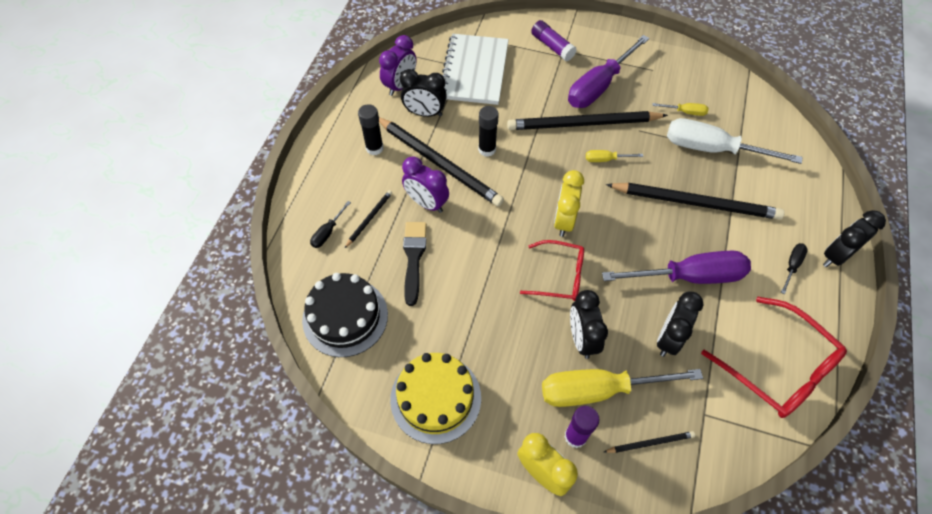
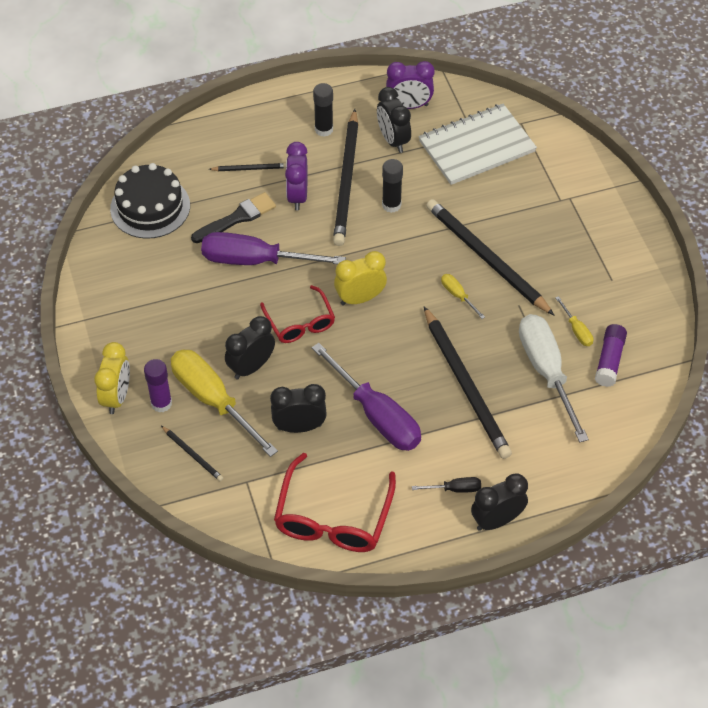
camera: 55 degrees right, 5 degrees down
black screwdriver [310,201,351,248] -> none
yellow cake [390,353,481,444] -> none
purple glue stick [531,20,577,61] -> purple glue stick moved to [595,324,627,387]
purple screwdriver [568,35,649,108] -> purple screwdriver moved to [201,232,346,265]
black clock [823,210,886,267] -> black clock turned 45 degrees counterclockwise [471,473,528,531]

